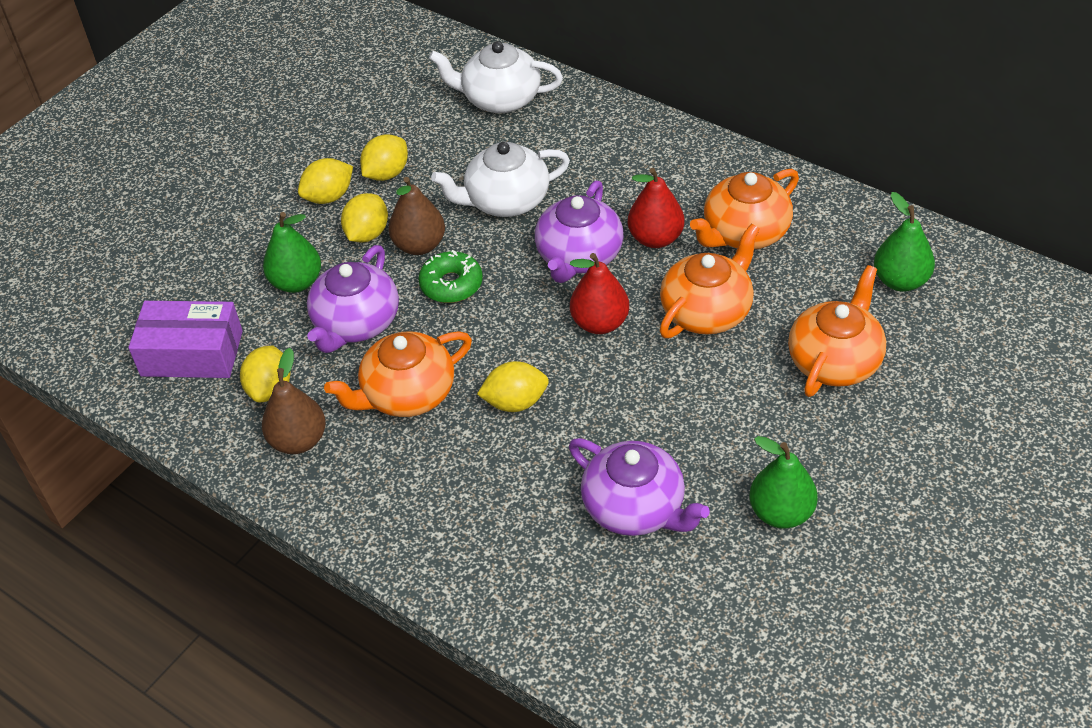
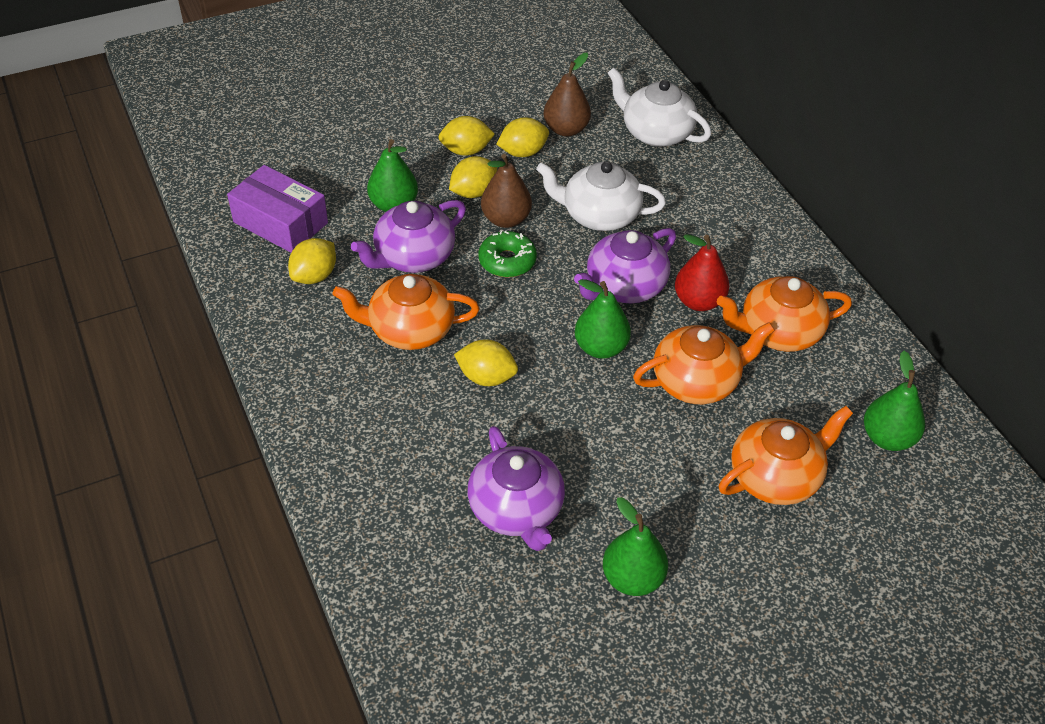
camera: 25 degrees right, 0 degrees up
brown pear [262,348,326,454] -> brown pear moved to [544,53,591,137]
red pear [570,253,629,334] -> green pear [575,279,631,359]

